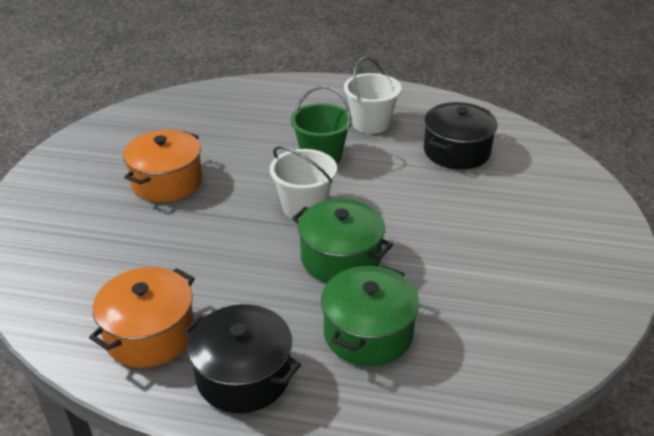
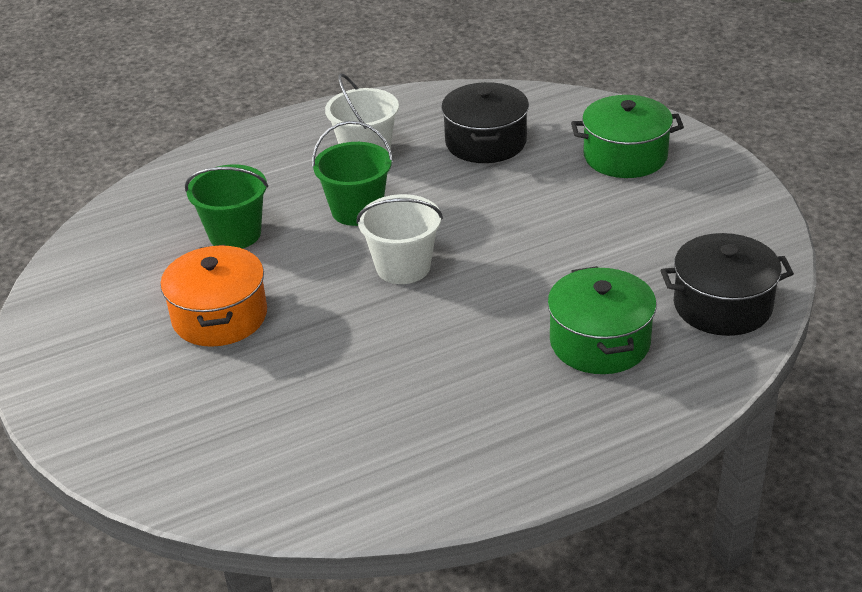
camera: 35 degrees left, 0 degrees up
orange pot [89,267,195,368] -> none
black pot [183,304,301,413] -> black pot moved to [661,233,794,336]
green pot [292,199,393,283] -> green pot moved to [571,95,684,178]
none -> green bucket [185,165,268,249]

